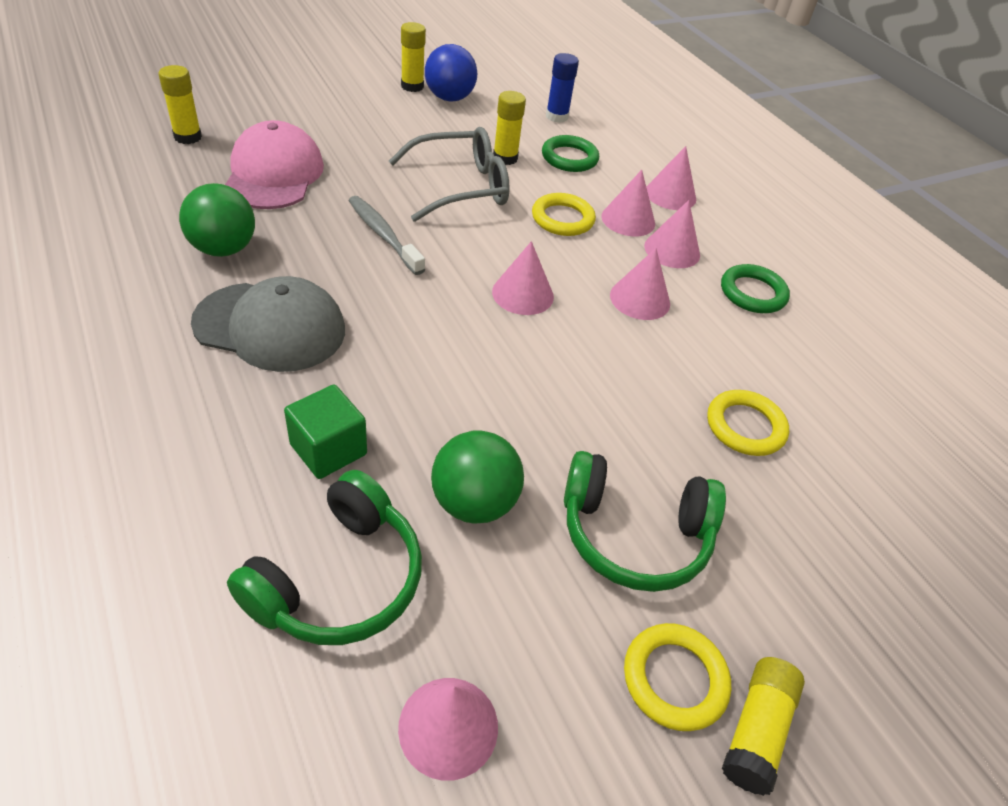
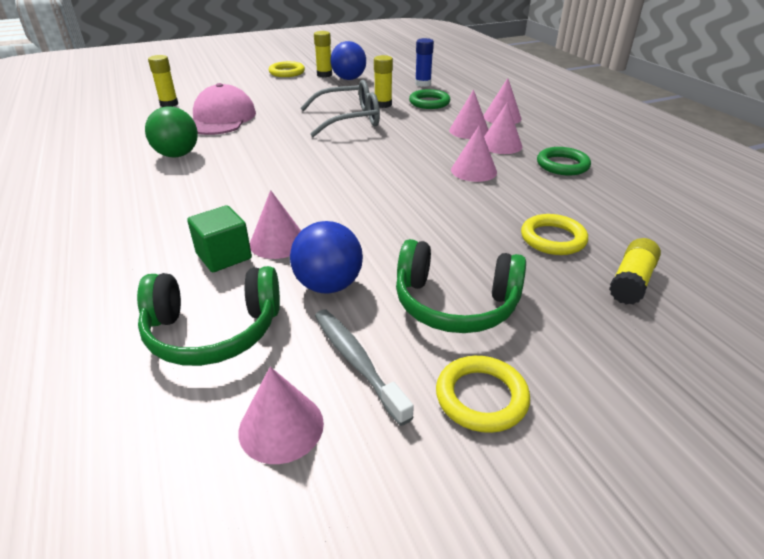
camera: 10 degrees right, 10 degrees down
grey cap [191,276,345,372] -> none
green headphones [227,470,422,645] -> green headphones turned 45 degrees clockwise [137,266,280,366]
grey toothbrush [348,196,425,275] -> grey toothbrush moved to [315,309,414,426]
green ball [431,431,524,524] -> blue ball [290,221,363,294]
pink cone [492,241,554,315] -> pink cone moved to [250,190,301,259]
yellow ring [532,193,596,236] -> yellow ring moved to [269,61,305,77]
yellow glue stick [722,657,805,796] -> yellow glue stick moved to [609,238,661,305]

